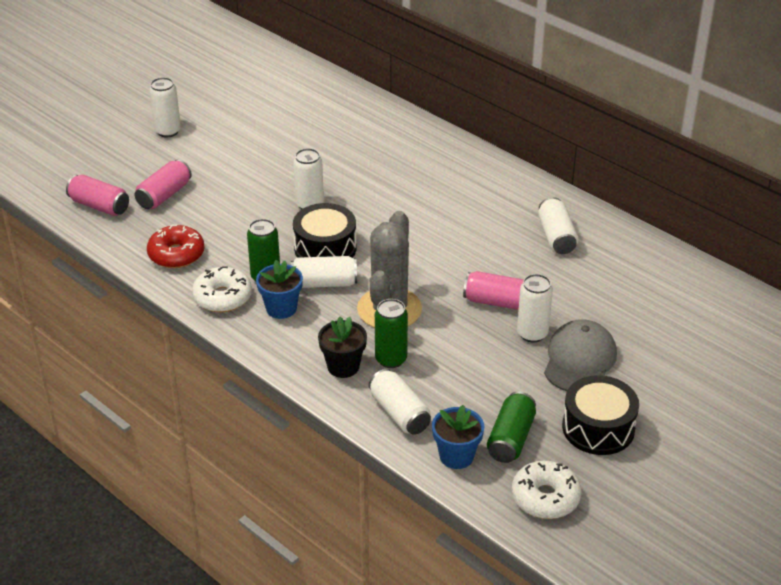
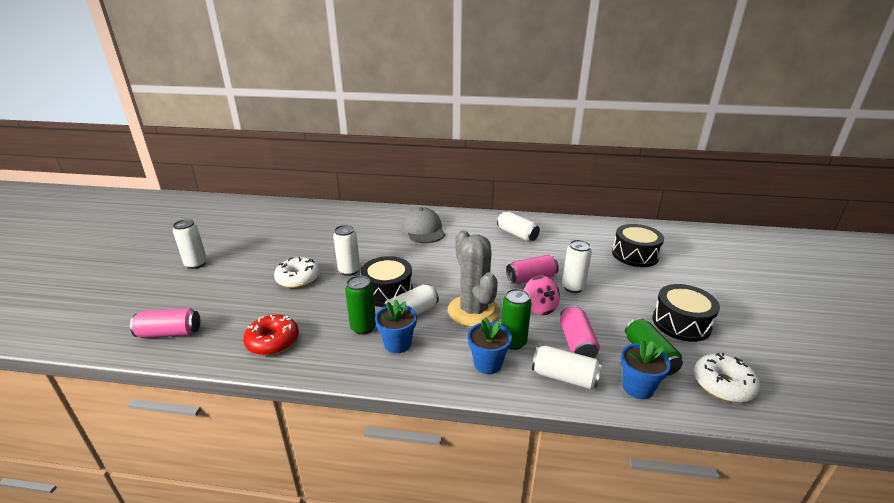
camera: 35 degrees left, 10 degrees down
pink can [134,159,192,209] -> pink can moved to [560,305,600,358]
white donut [192,266,252,312] -> white donut moved to [274,257,320,288]
black flower pot [318,317,367,378] -> blue flower pot [468,317,512,374]
grey cap [544,319,617,391] -> grey cap moved to [401,207,445,243]
none -> pink spinning top [524,275,560,315]
none -> black drum [612,224,664,267]

